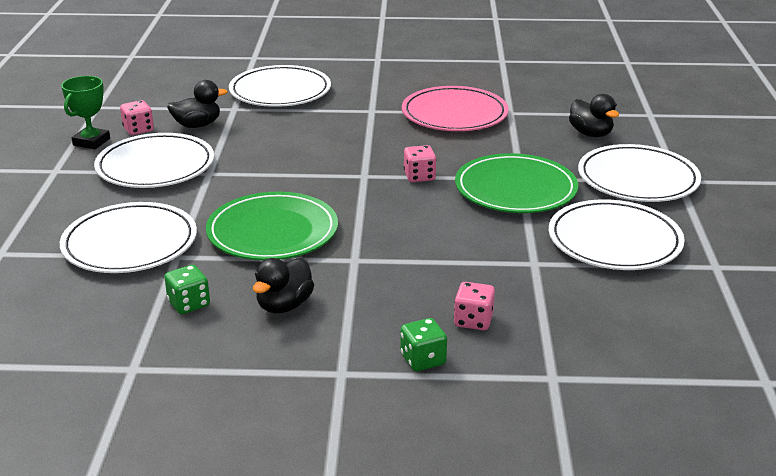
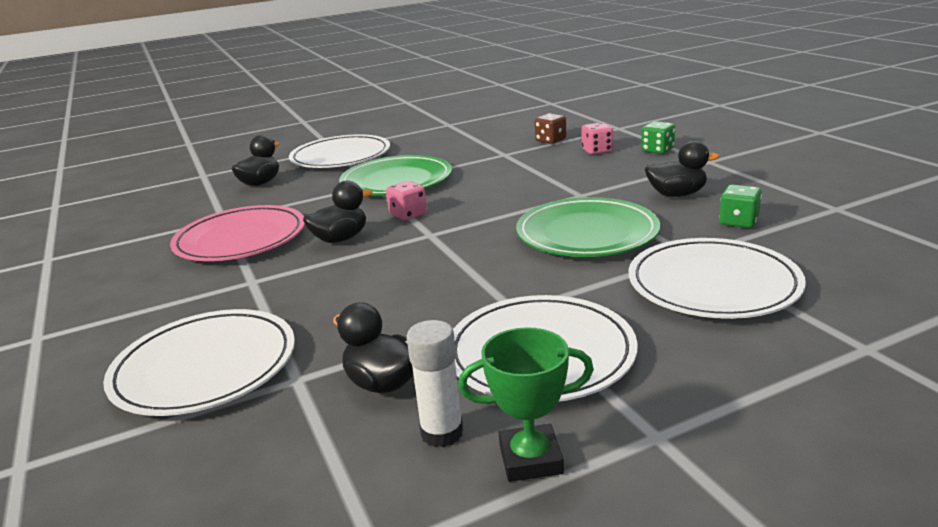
camera: 115 degrees left, 5 degrees down
pink dice [120,100,154,135] -> white glue stick [407,320,463,447]
white plate [549,199,685,270] -> none
none -> black duck [303,181,372,243]
none -> brown dice [535,113,567,144]

